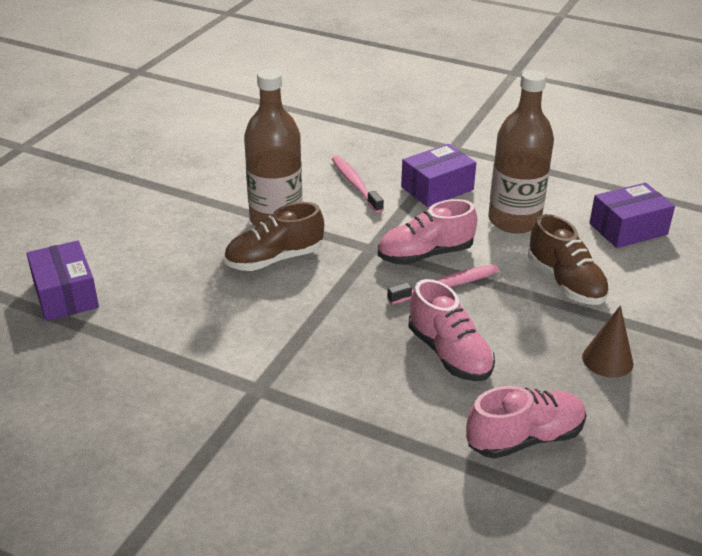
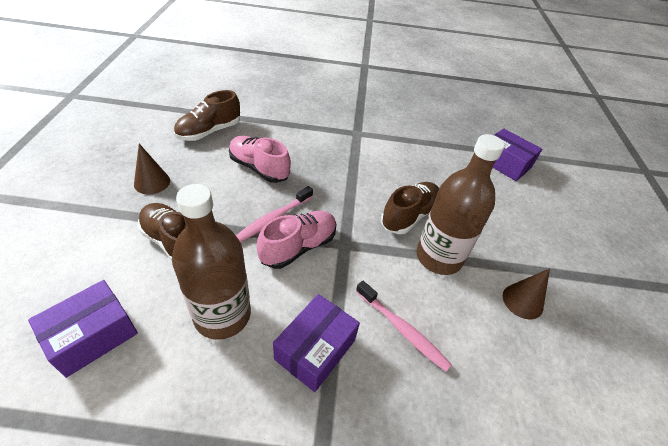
camera: 155 degrees right, 10 degrees up
pink shoe [466,386,586,459] -> brown shoe [174,90,240,141]
none -> brown cone [503,268,550,319]

